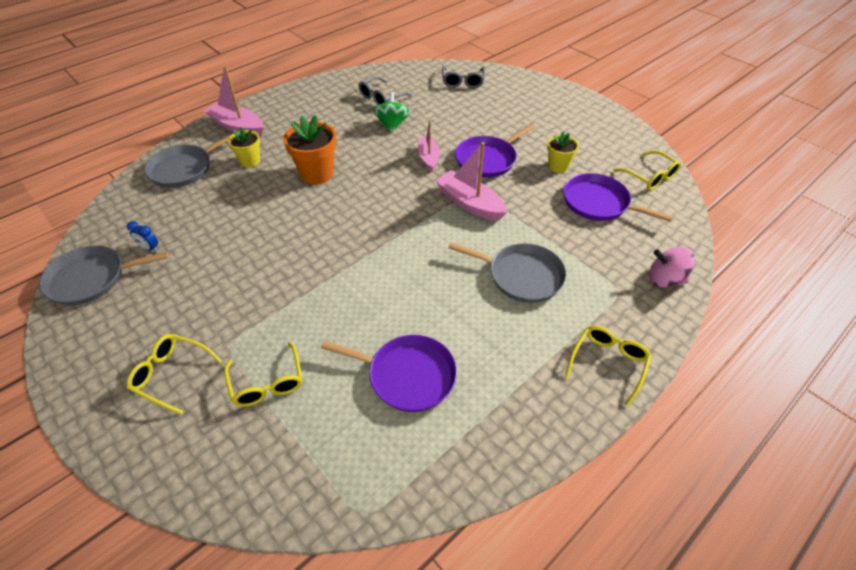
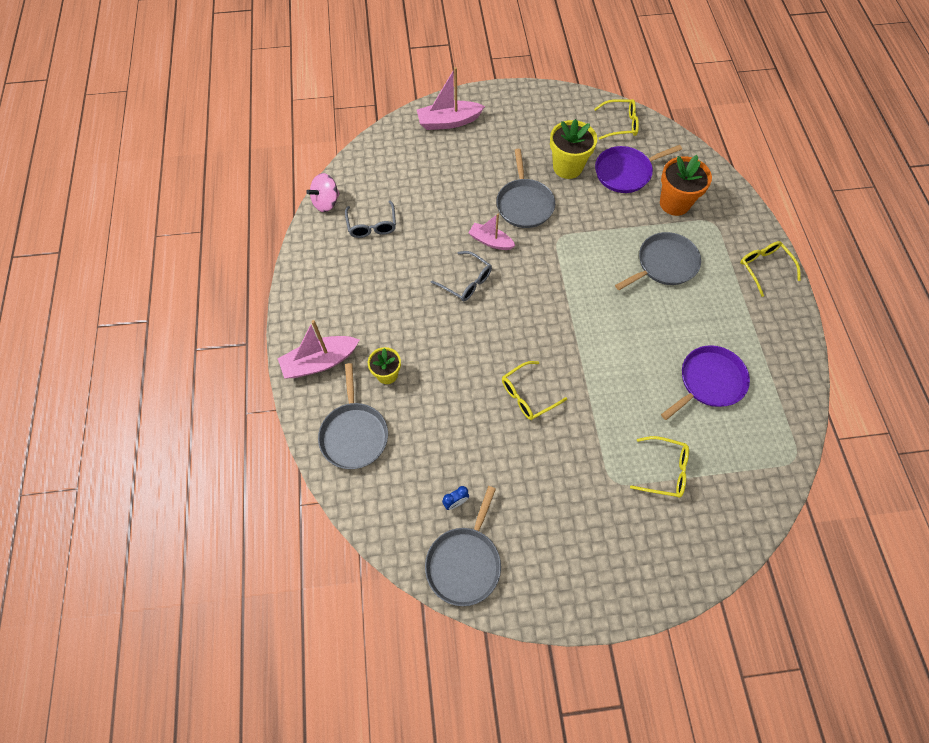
camera: 55 degrees left, 15 degrees up
yellow glasses [127,334,222,415] -> yellow glasses moved to [502,361,567,420]
orange flower pot [283,115,337,184] -> orange flower pot moved to [660,155,712,216]
green spinning top [373,92,410,133] -> none
pink boat [435,142,507,221] -> pink boat moved to [417,67,485,130]
grey glasses [442,66,485,88] -> grey glasses moved to [430,251,492,301]
purple pan [455,123,535,178] -> grey pan [496,149,555,228]
yellow flower pot [547,131,579,173] -> yellow flower pot [550,119,597,179], size x1.63
pink spinning top [649,247,695,288] -> pink spinning top moved to [306,173,340,212]

